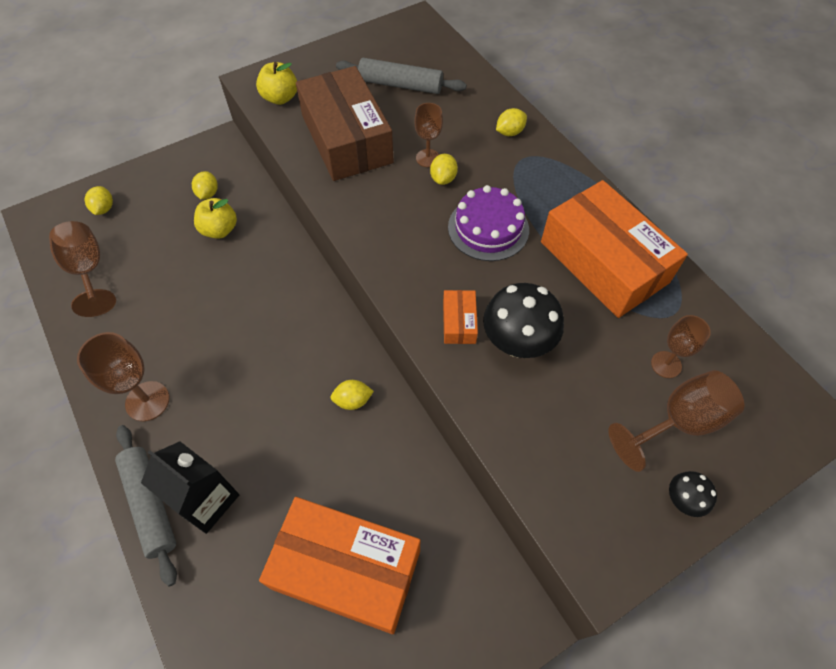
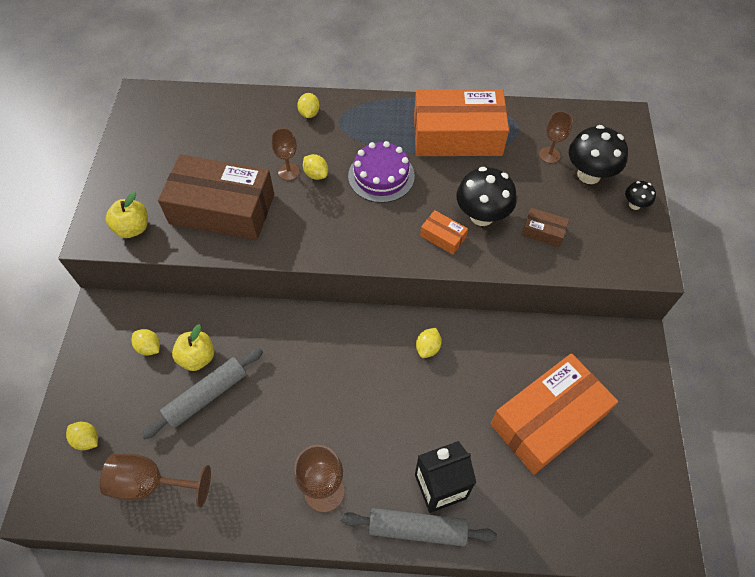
camera: 55 degrees left, 0 degrees up
grey rolling pin [336,58,467,94] -> grey rolling pin moved to [141,348,263,439]
brown goblet [608,370,744,472] -> black mushroom [569,125,628,184]
none -> brown box [521,208,569,247]

